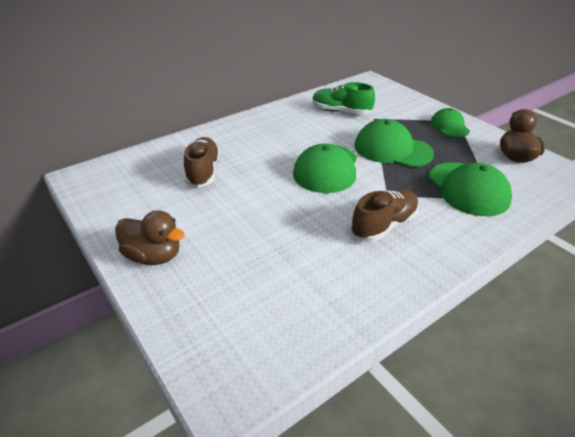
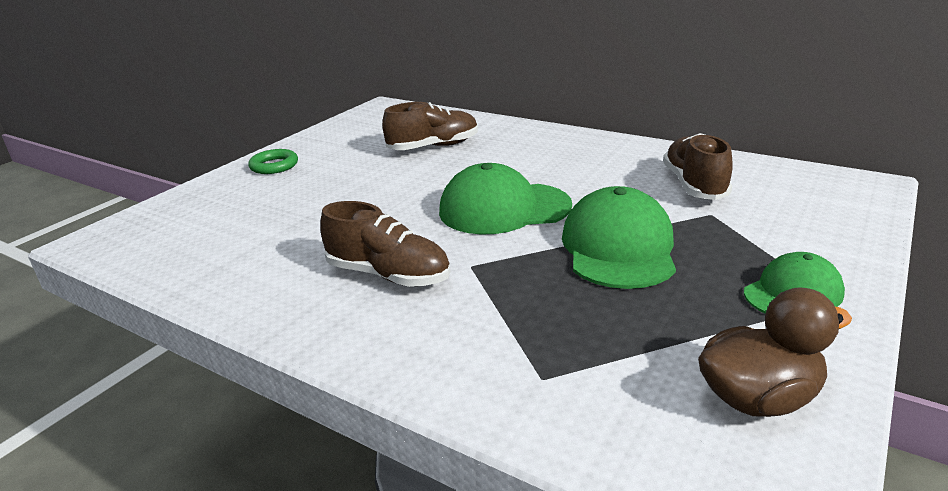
camera: 70 degrees right, 10 degrees down
brown duck [115,210,185,265] -> green ring [248,149,298,174]
green shoe [312,82,375,115] -> brown shoe [663,133,733,200]
green cap [428,162,512,216] -> none

